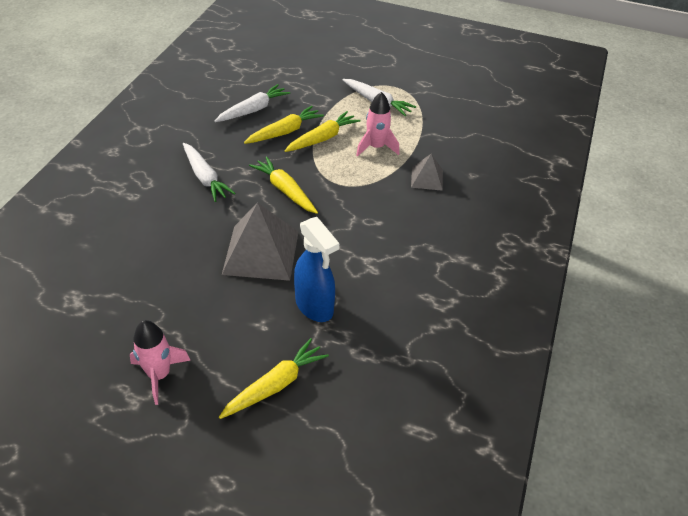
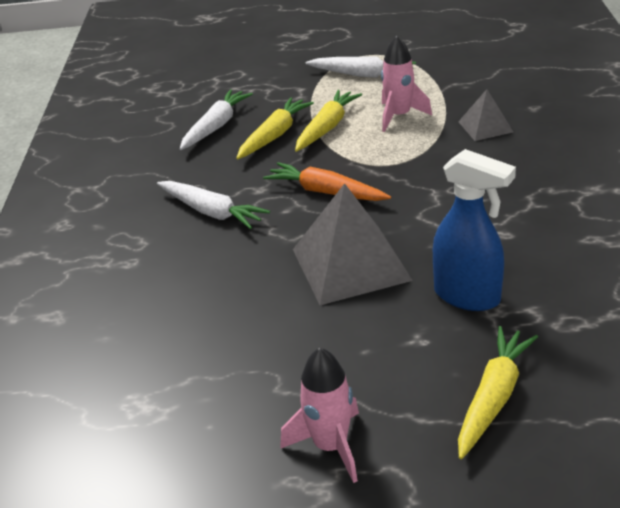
camera: 15 degrees left, 10 degrees down
yellow carrot [249,156,318,214] -> orange carrot [263,162,391,201]

